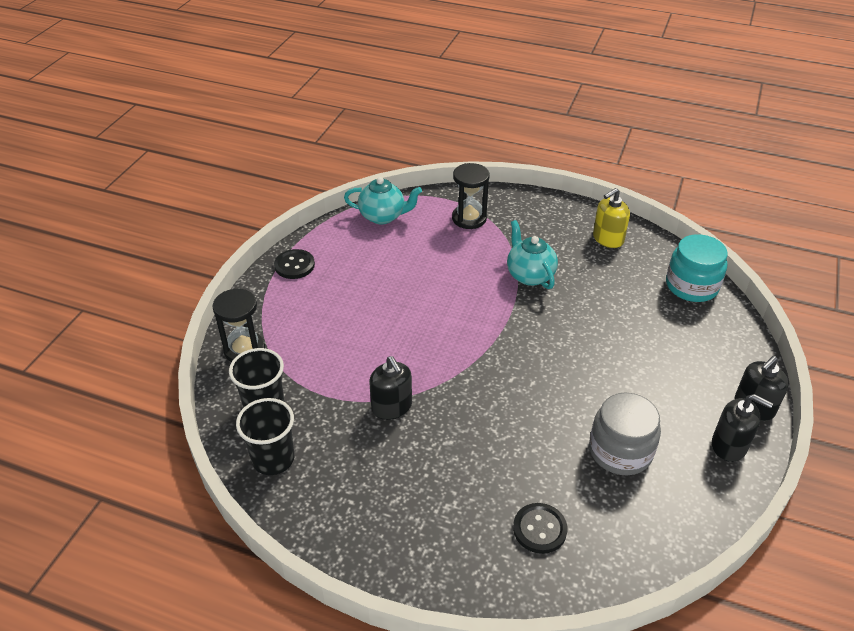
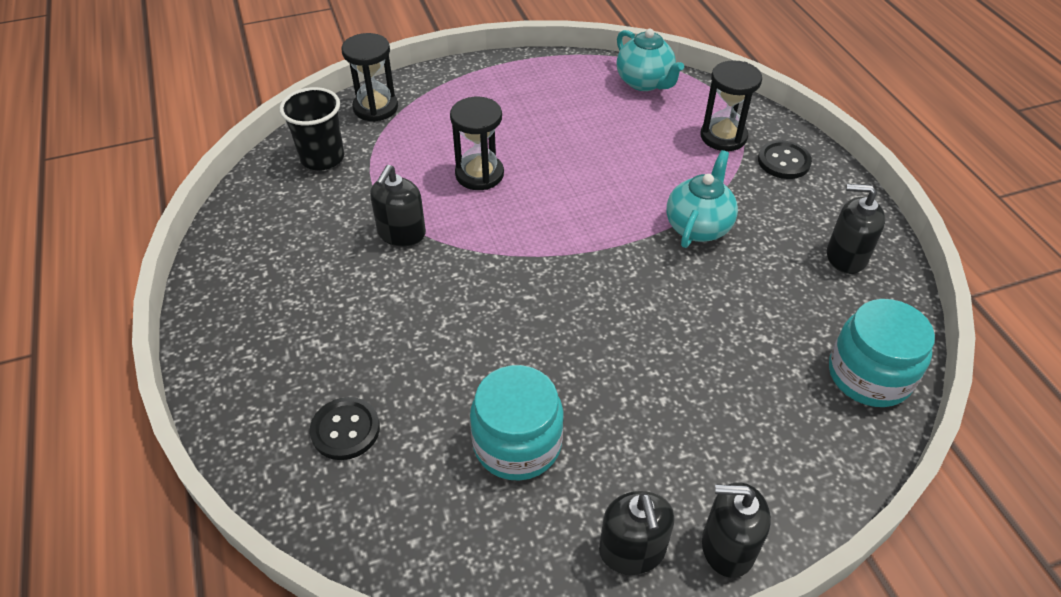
camera: 50 degrees right, 5 degrees up
black cup [236,398,294,475] -> none
black button [274,249,315,279] -> black button moved to [758,140,812,179]
grey jar [589,392,661,475] -> turquoise jar [470,365,564,481]
yellow soap dispenser [593,188,630,248] -> black soap dispenser [827,184,885,274]
none -> black hourglass [450,97,504,190]

